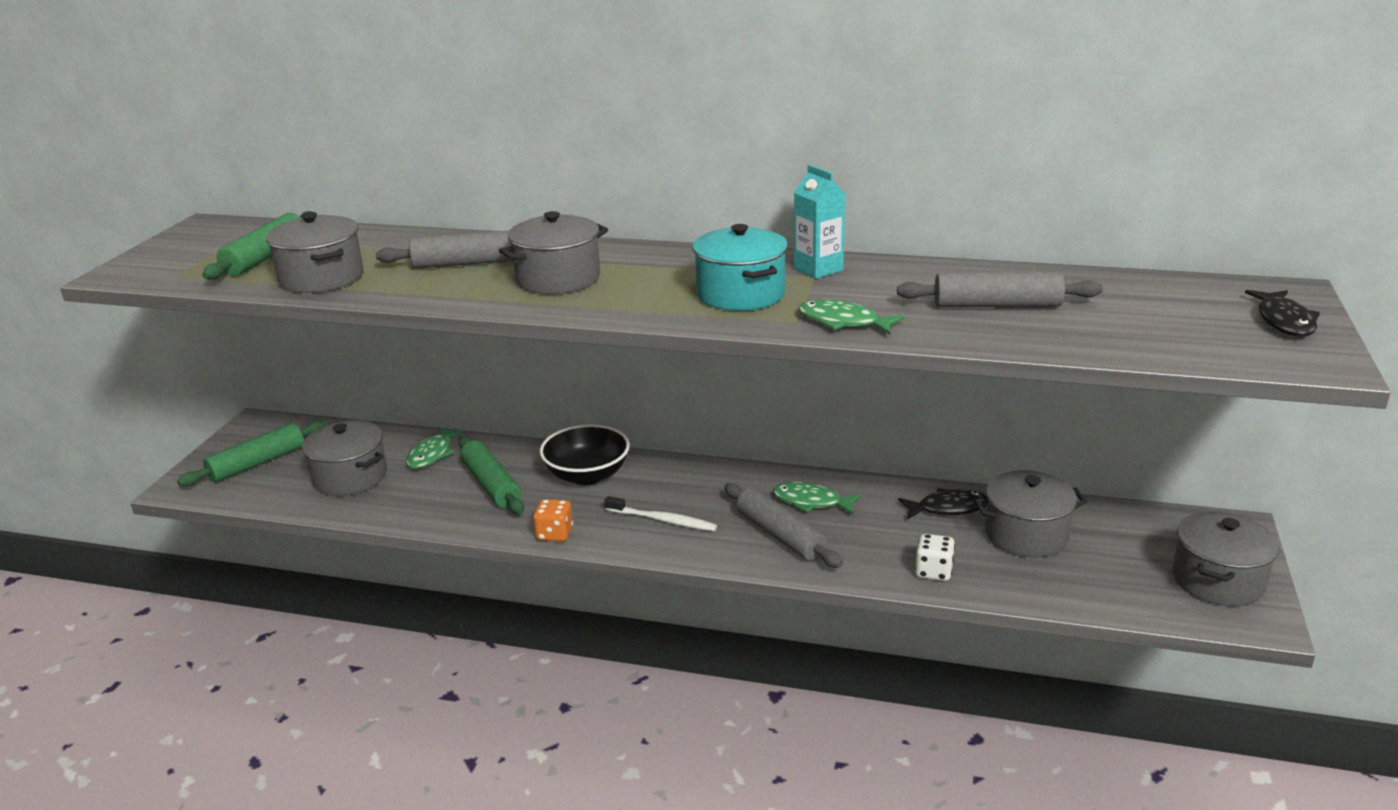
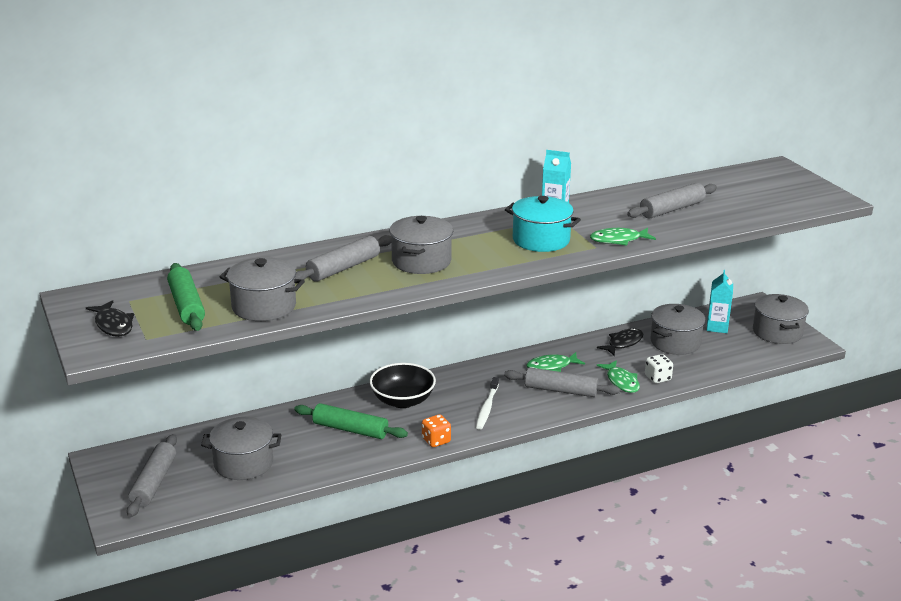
camera: 40 degrees left, 0 degrees up
green rolling pin [177,421,326,486] -> grey rolling pin [127,434,177,517]
green fish [406,427,465,469] -> green fish moved to [597,360,640,393]
white toothbrush [605,496,717,531] -> white toothbrush turned 120 degrees clockwise [476,377,499,429]
black fish [1245,290,1320,337] -> black fish moved to [86,300,134,337]
none -> turquoise carton [707,270,733,333]

